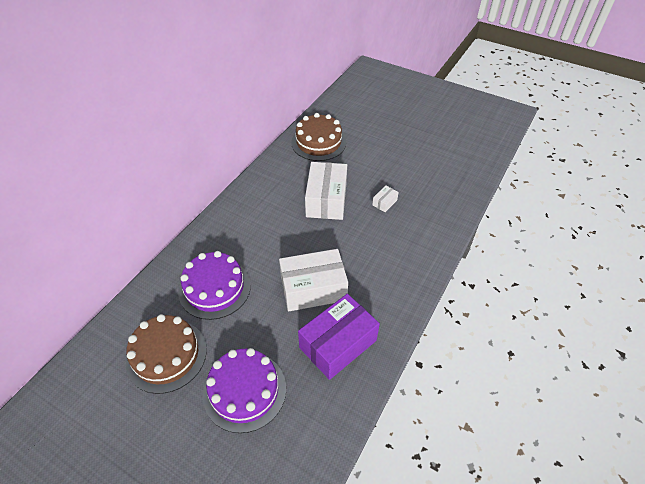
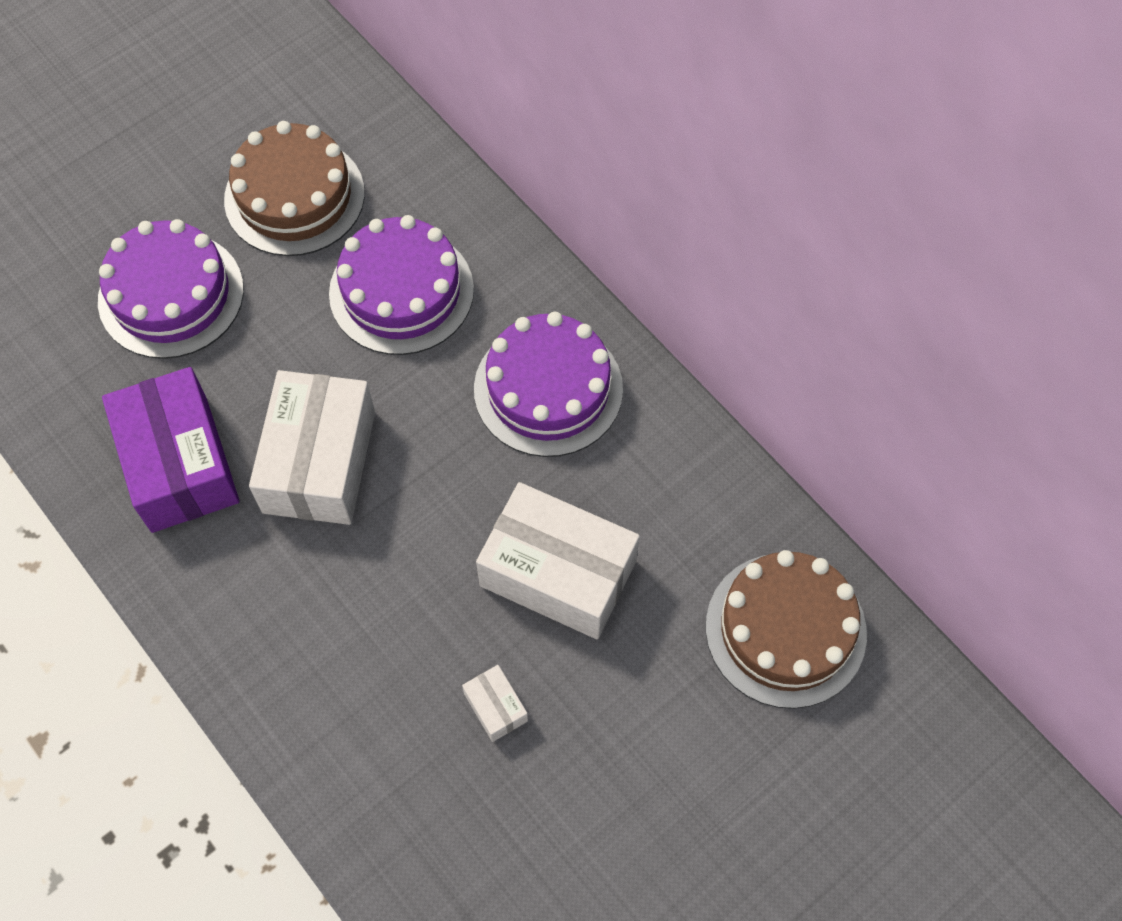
camera: 110 degrees right, 15 degrees up
none -> purple cake [474,312,623,457]

